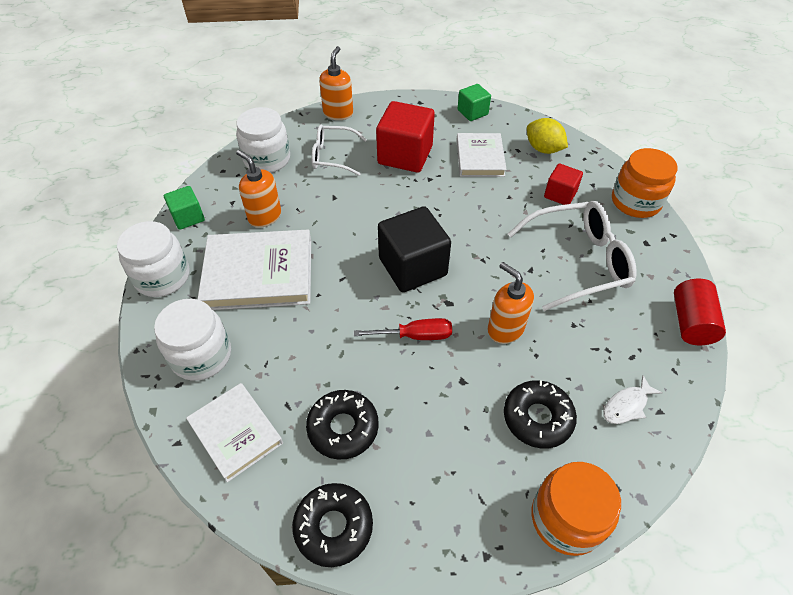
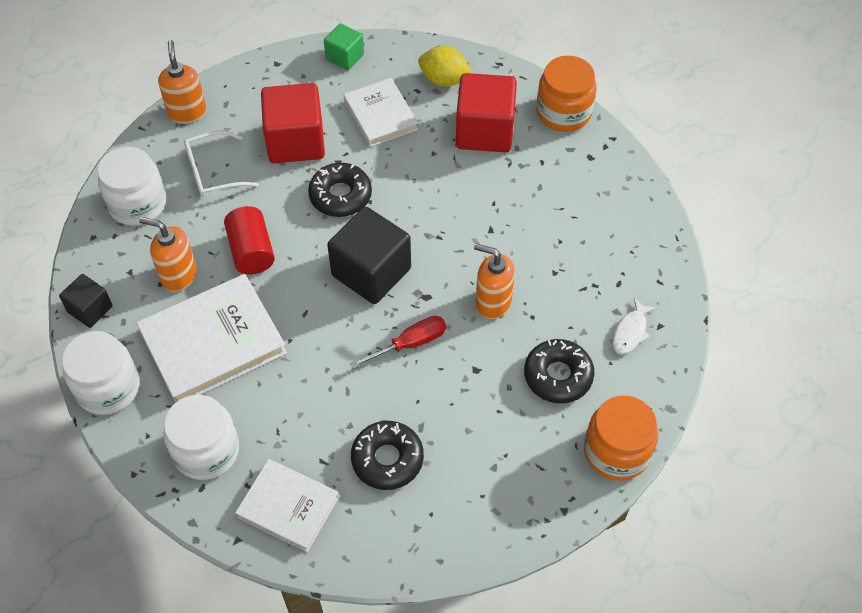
camera: 25 degrees left, 5 degrees up
green cube [164,186,205,230] -> black cube [59,274,112,328]
black donut [292,483,373,567] -> black donut moved to [308,163,372,217]
white glasses [508,201,637,311] -> none
red cube [544,164,583,205] -> red cube [456,73,517,152], size x1.82
red cylinder [674,279,726,345] -> red cylinder moved to [224,206,275,274]

